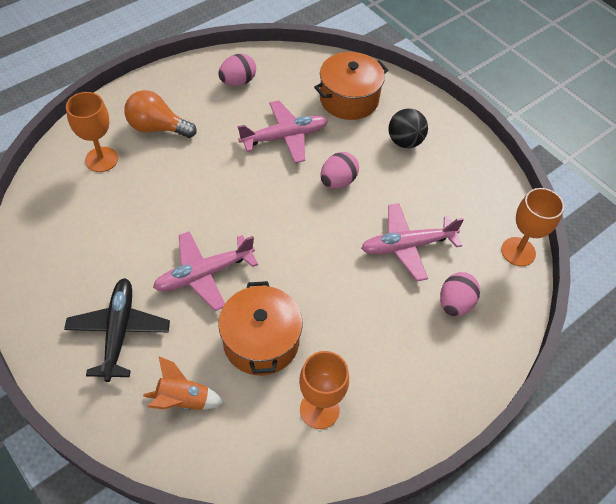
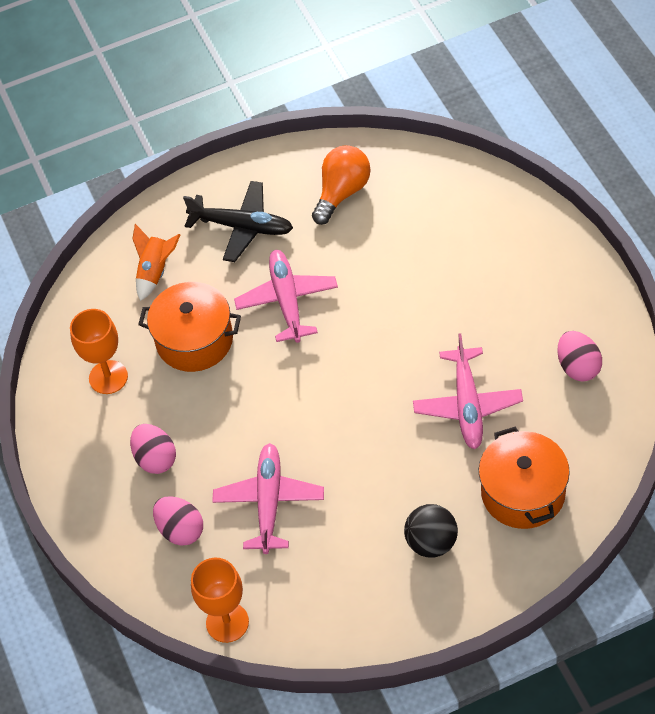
camera: 115 degrees right, 0 degrees up
orange goblet [66,92,118,172] -> none
orange light bulb [124,90,197,138] -> orange light bulb moved to [312,145,371,225]
pink egg [320,152,359,188] -> pink egg moved to [130,424,176,474]

